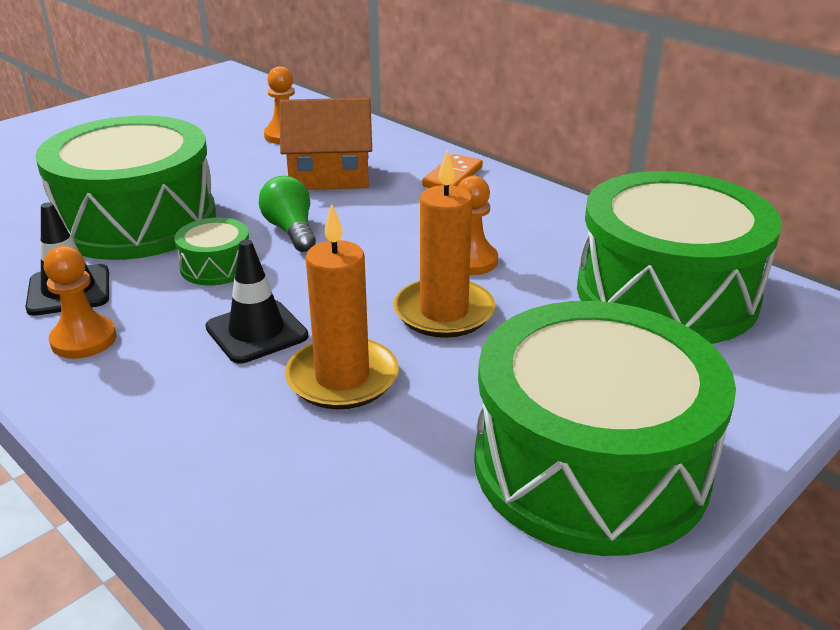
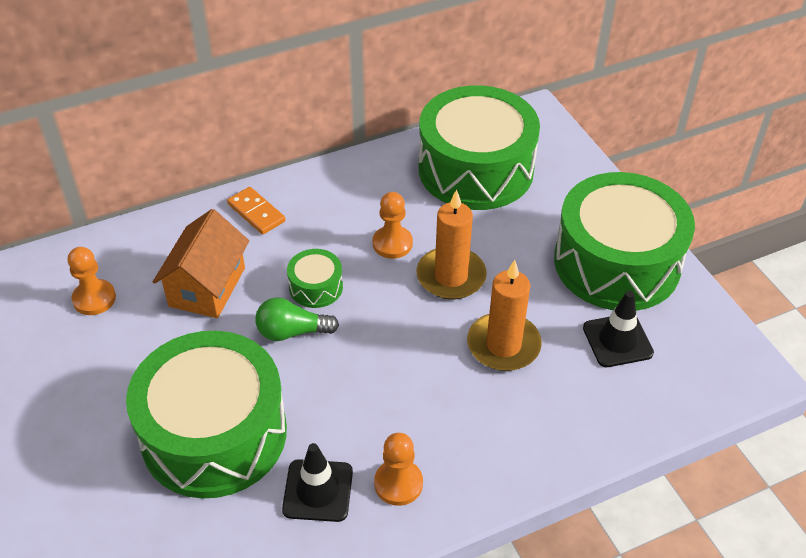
camera: 70 degrees left, 15 degrees up
green drum [175,218,249,285] -> green drum moved to [287,249,343,308]
black traffic cone [206,239,308,364] -> black traffic cone moved to [583,291,654,367]

